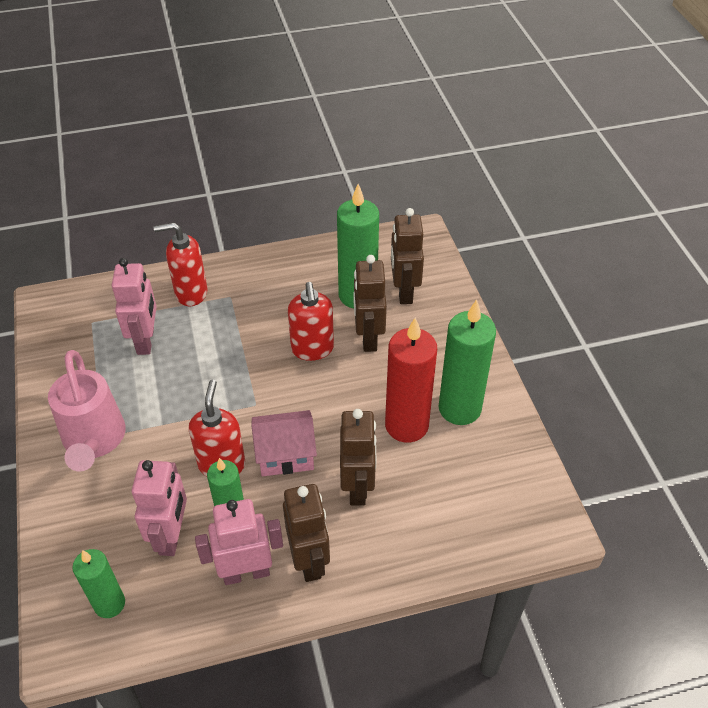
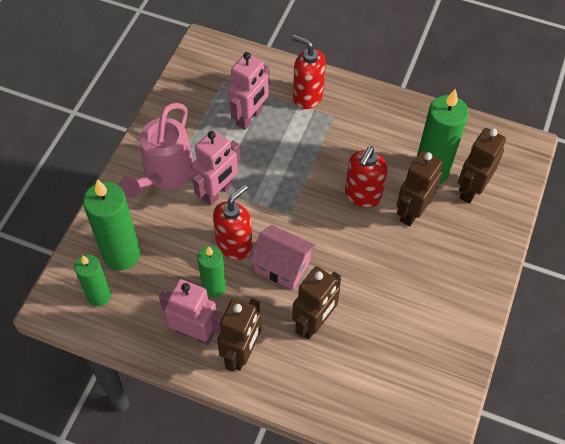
camera: 35 degrees right, 10 degrees up
pink robot [132,460,187,556] -> pink robot moved to [192,130,240,206]
red candle [385,317,437,443] -> none
green candle [438,299,496,425] -> green candle moved to [83,179,141,270]

